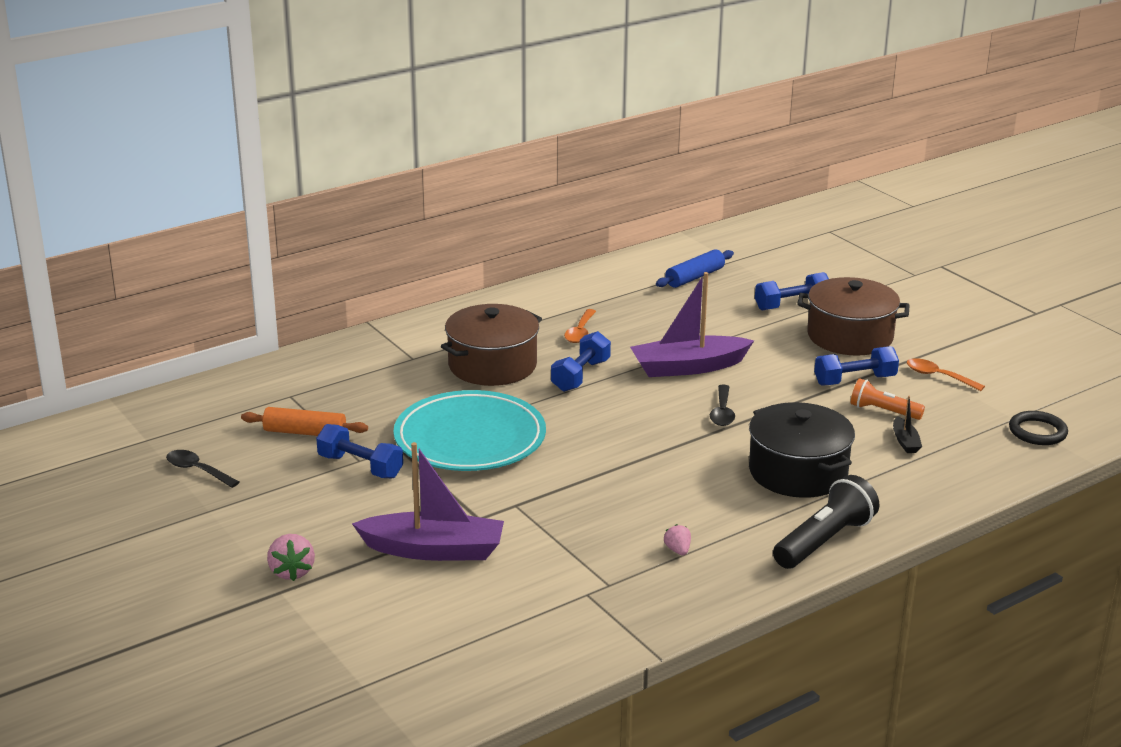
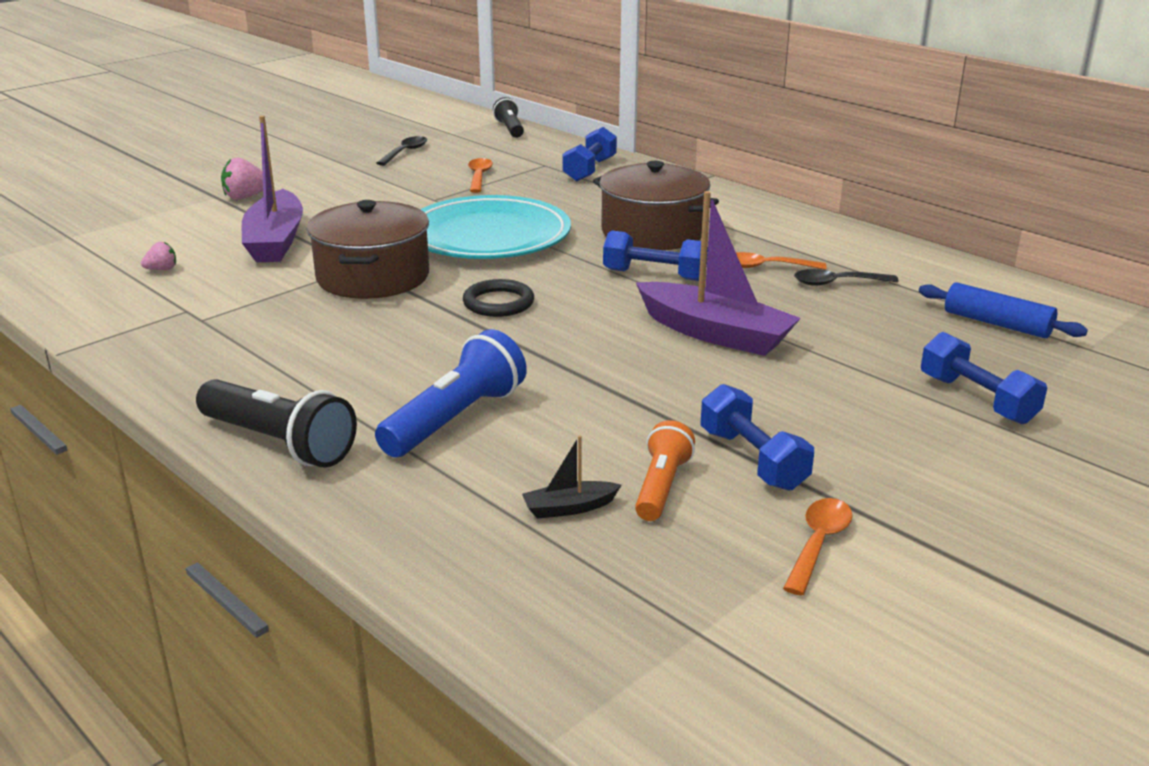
camera: 80 degrees right, 0 degrees up
orange rolling pin [241,407,368,436] -> orange spoon [468,158,493,193]
blue dumbbell [316,424,403,479] -> blue dumbbell moved to [563,127,617,181]
purple boat [630,272,754,377] -> purple boat turned 150 degrees clockwise [636,191,801,356]
pink strawberry [664,524,691,555] -> pink strawberry moved to [141,242,176,270]
black spoon [710,385,735,426] -> black spoon moved to [794,269,899,286]
black pot [749,402,855,498] -> blue flashlight [375,329,527,457]
brown pot [797,277,910,356] -> brown pot moved to [307,200,429,299]
black ring [1009,411,1068,445] -> black ring moved to [463,279,534,317]
none -> black flashlight [493,97,524,138]

